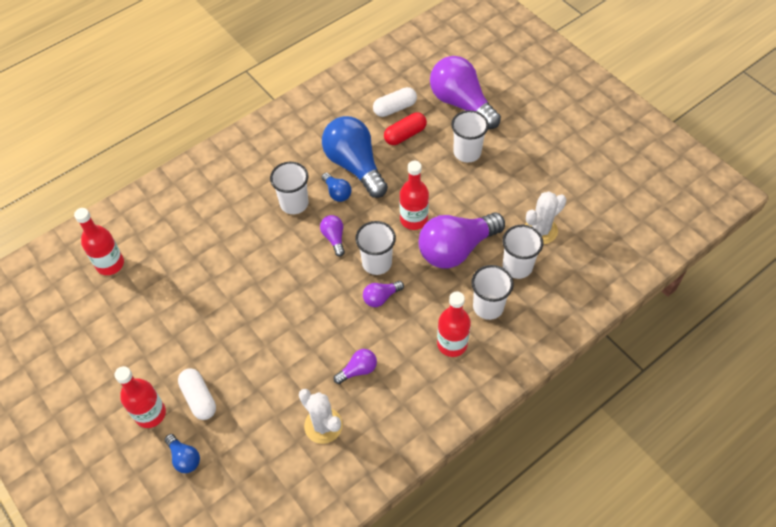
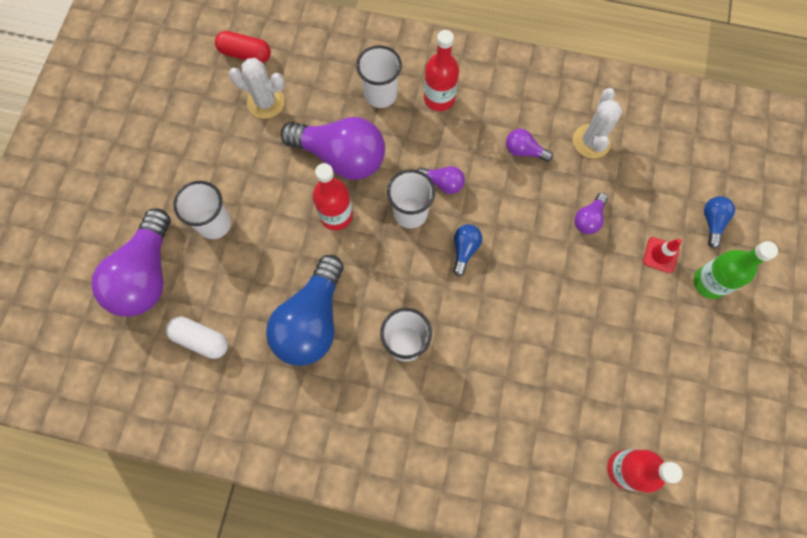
camera: 130 degrees left, 15 degrees up
red bottle [114,366,166,428] -> green bottle [693,241,778,299]
white capsule [178,368,216,420] -> red traffic cone [643,237,682,273]
purple light bulb [320,215,345,257] -> purple light bulb moved to [574,193,608,234]
blue light bulb [322,173,351,202] -> blue light bulb moved to [453,224,482,276]
red capsule [384,112,427,145] -> red capsule moved to [215,31,271,63]
white cup [502,225,543,279] -> none

